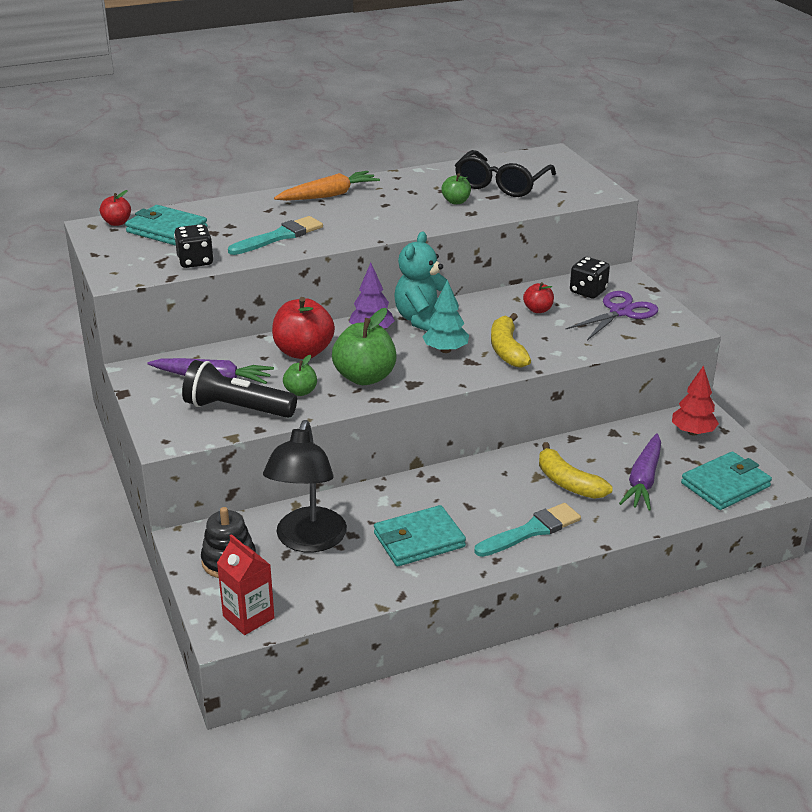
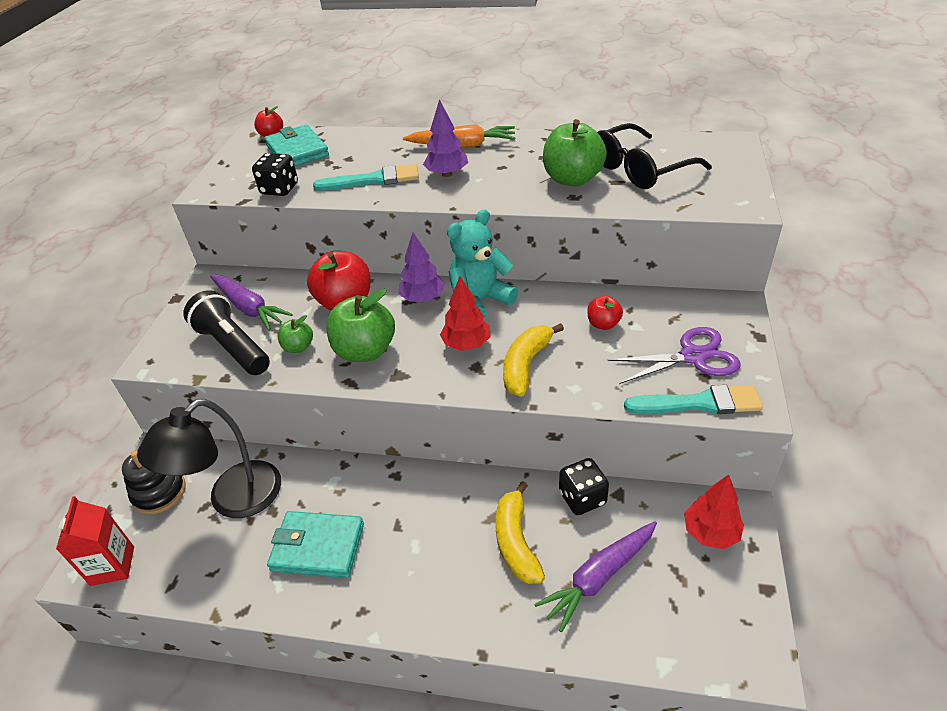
camera: 35 degrees right, 10 degrees up
turquoise tree [422,280,469,353] -> red tree [440,276,490,351]
green apple [441,173,471,204] -> green apple [543,119,607,186], size x1.91
turquoise brush [474,503,581,557] -> turquoise brush moved to [624,385,763,414]
black dice [570,257,610,298] -> black dice moved to [559,458,609,515]
turquoise wallet [681,451,772,510] -> none
none -> purple tree [423,99,468,177]

